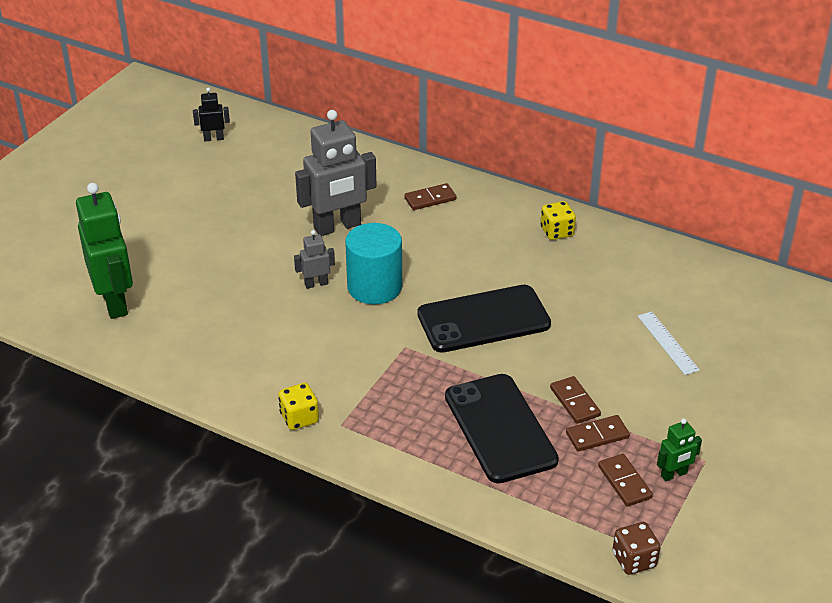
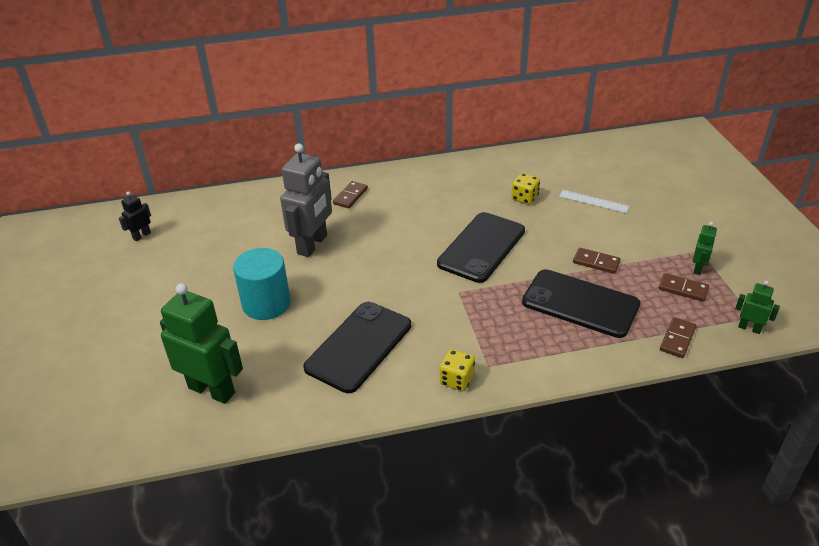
camera: 40 degrees left, 0 degrees up
grey robot [294,230,335,289] -> none
turquoise cylinder [345,223,402,305] -> turquoise cylinder moved to [233,248,291,320]
yellow dice [540,201,576,240] -> yellow dice moved to [511,173,540,205]
brown domino [566,415,630,451] -> brown domino moved to [660,317,696,358]
brown dice [613,522,661,575] -> green robot [735,280,780,334]
none -> black phone [303,302,411,393]

